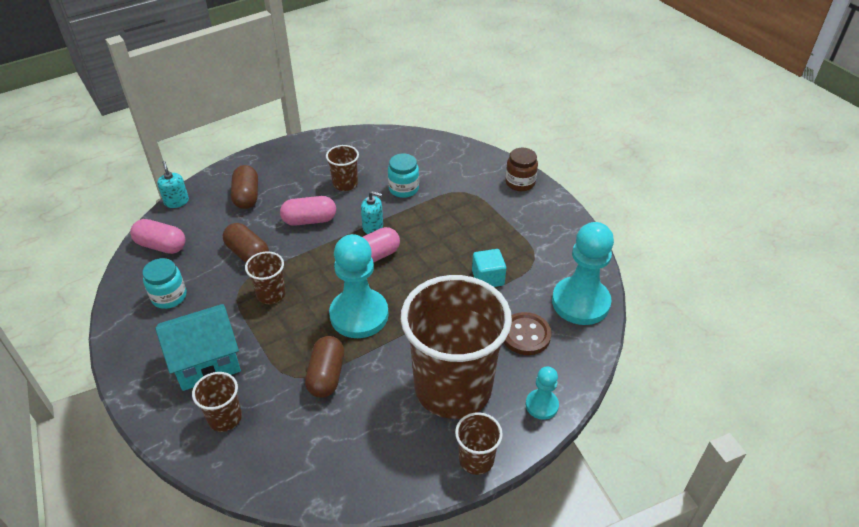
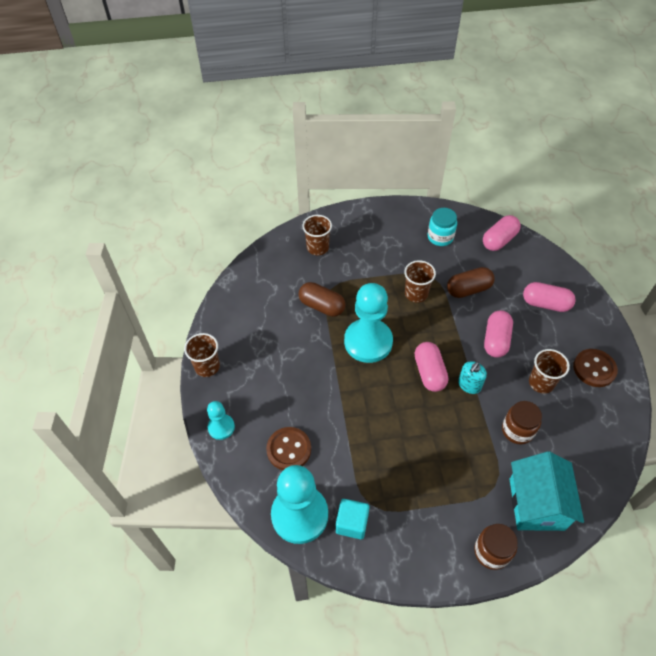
camera: 115 degrees right, 10 degrees up
turquoise house [155,304,241,391] -> turquoise house moved to [510,451,584,531]
turquoise soap dispenser [157,161,189,208] -> none
brown capsule [231,165,258,209] -> pink capsule [523,282,576,312]
turquoise jar [388,154,419,198] -> brown jar [502,401,542,445]
brown cup [401,275,512,419] -> none
turquoise cube [472,249,506,287] -> turquoise cube moved to [336,499,370,539]
none -> brown button [573,349,618,387]

